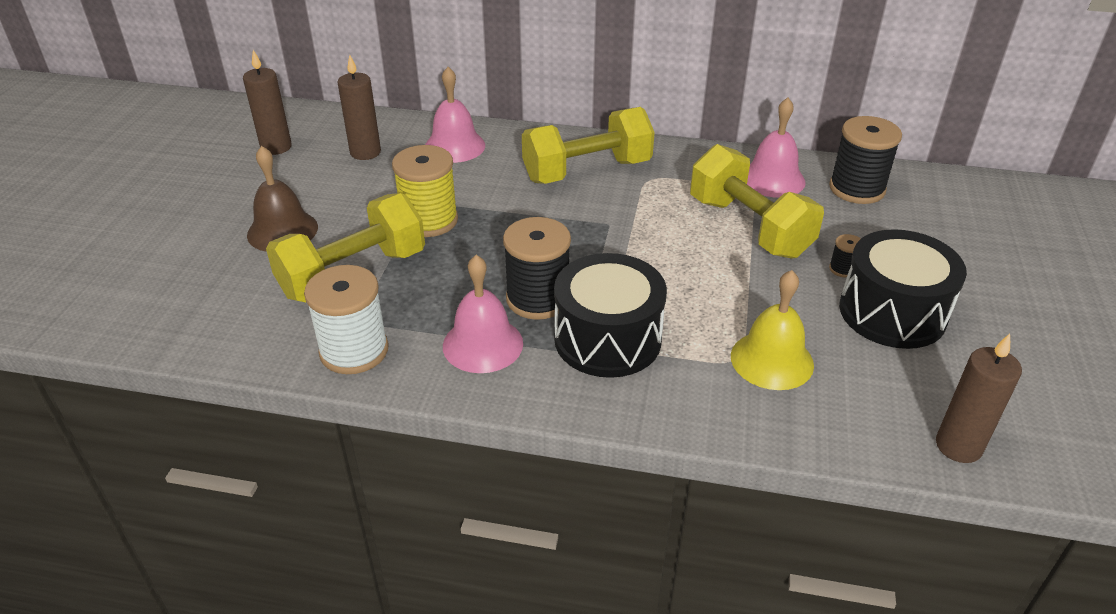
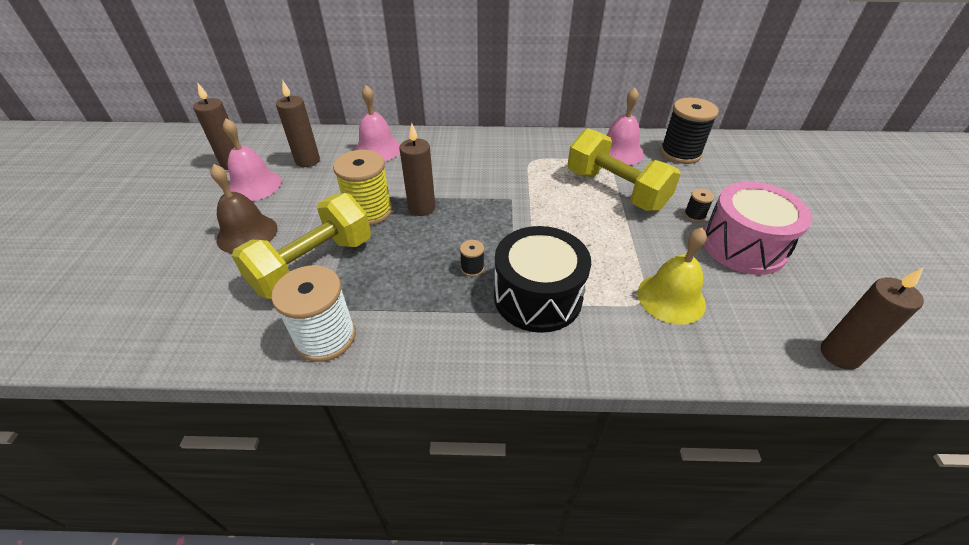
camera: 10 degrees left, 5 degrees up
pink bell [443,255,523,373] -> pink bell moved to [223,118,281,201]
black spool [503,217,571,320] -> black spool [460,240,484,277], size x0.45
yellow dumbbell [522,107,655,184] -> none
black drum [839,229,967,349] -> pink drum [704,181,812,275]
none -> brown candle [399,123,435,216]

